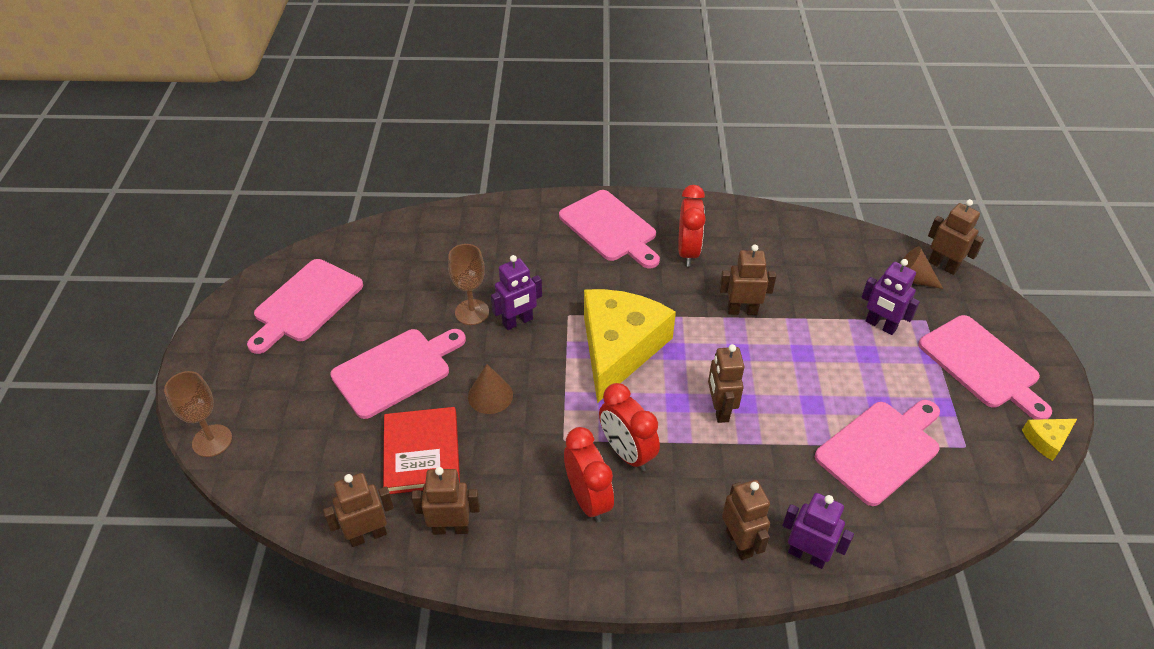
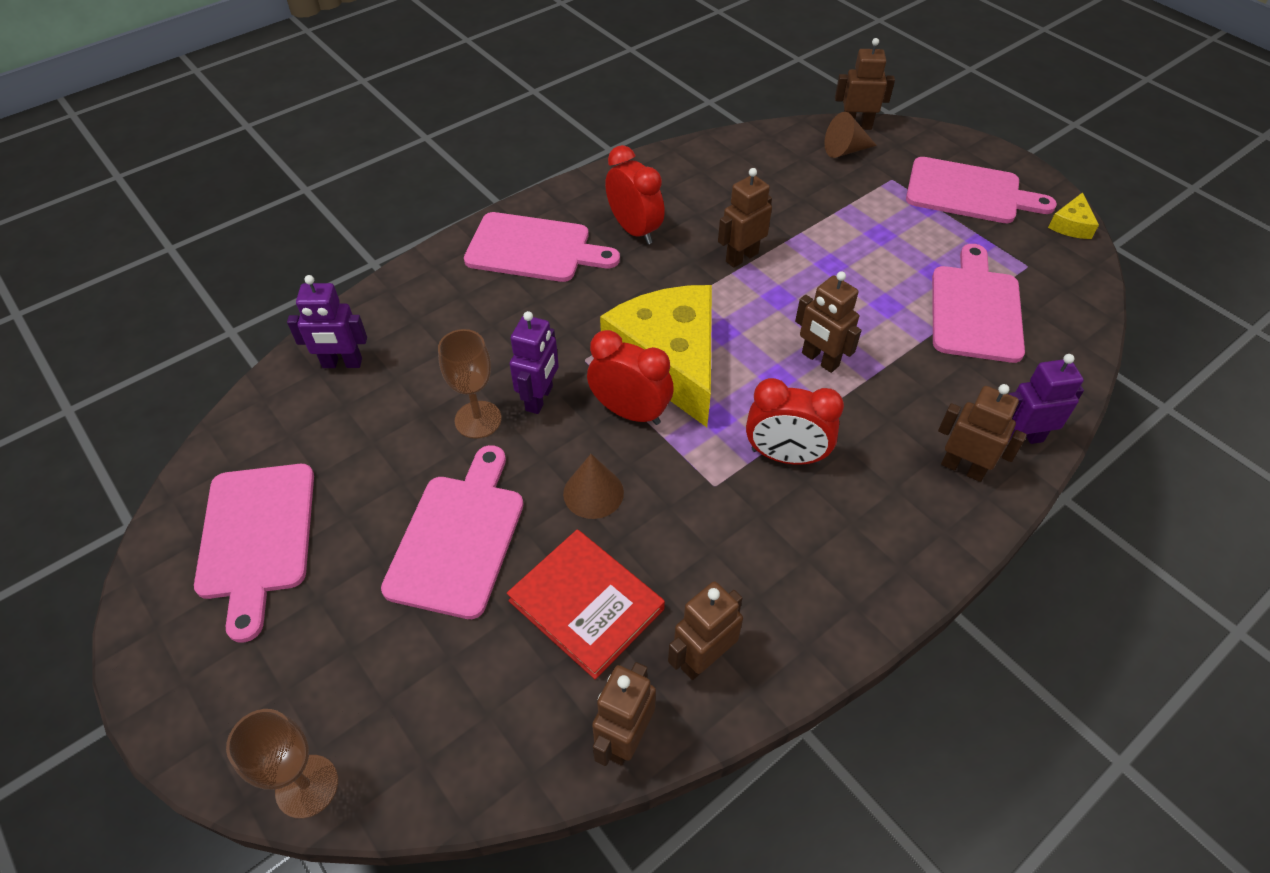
camera: 40 degrees left, 5 degrees up
red clock [564,427,614,523] -> red clock moved to [587,330,674,425]
purple robot [861,259,920,335] -> purple robot moved to [287,275,367,368]

